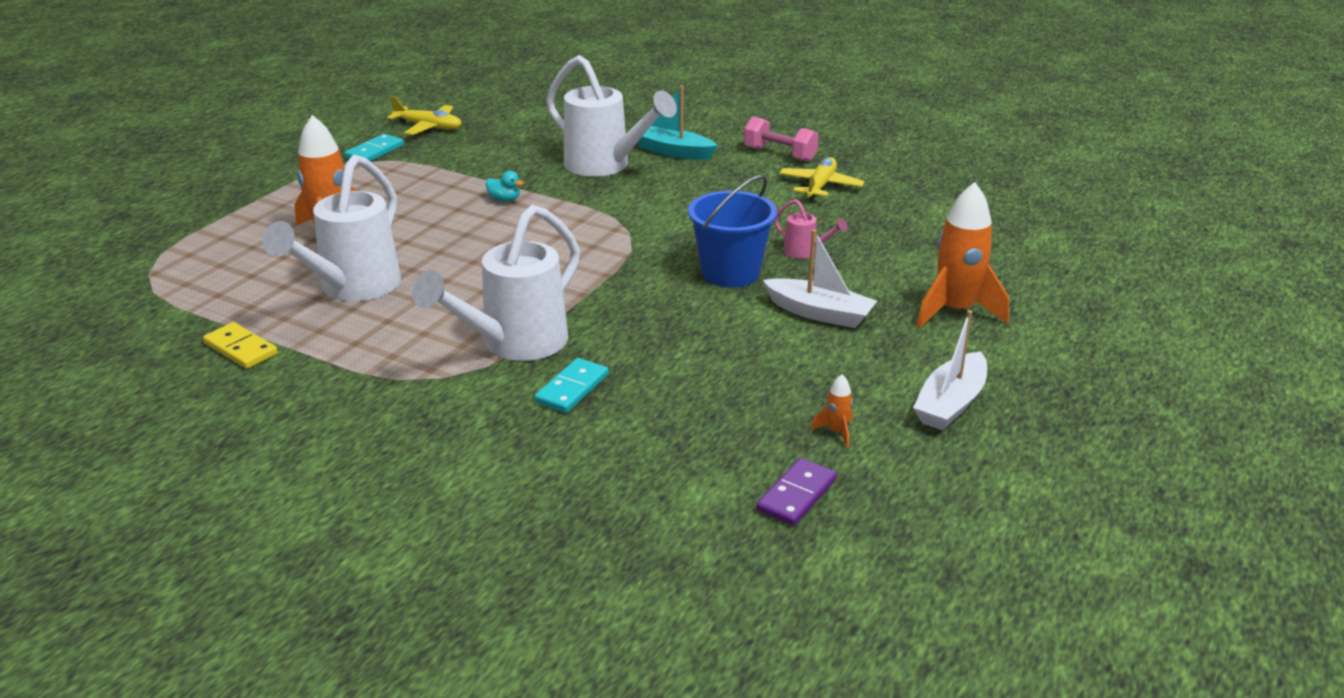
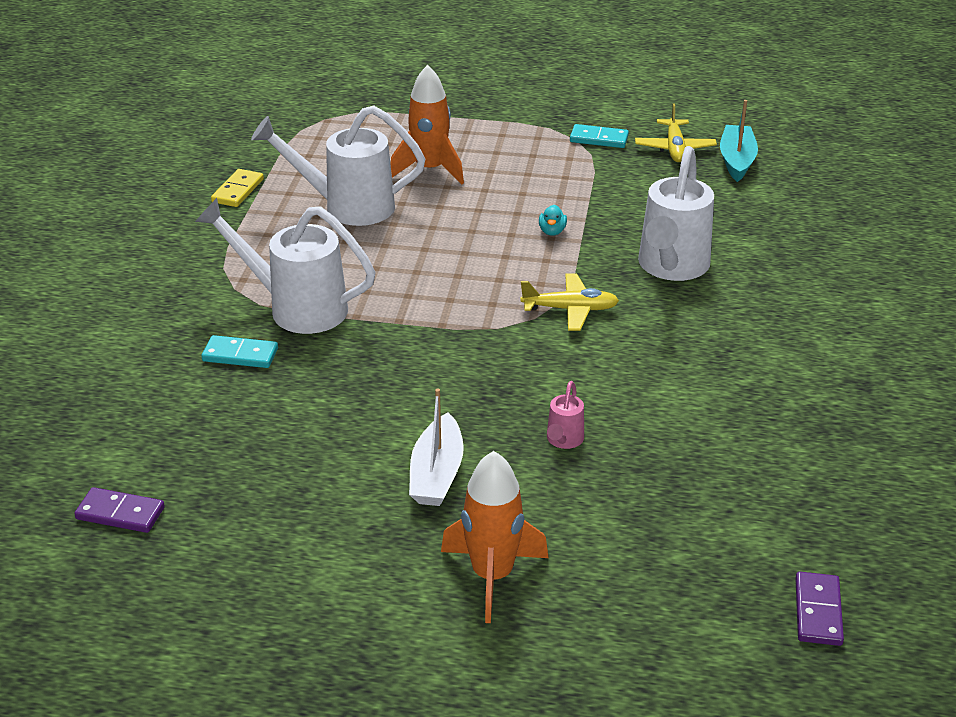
camera: 70 degrees right, 5 degrees up
turquoise boat [637,85,718,160] -> turquoise boat moved to [720,100,758,182]
blue bucket [688,175,777,287] -> none
pink dumbbell [744,116,819,162] -> none
yellow plane [779,157,865,201] -> yellow plane moved to [520,273,619,331]
orange rocket [811,374,853,447] -> none
white boat [913,310,987,431] -> none
none -> purple domino [795,572,844,646]

